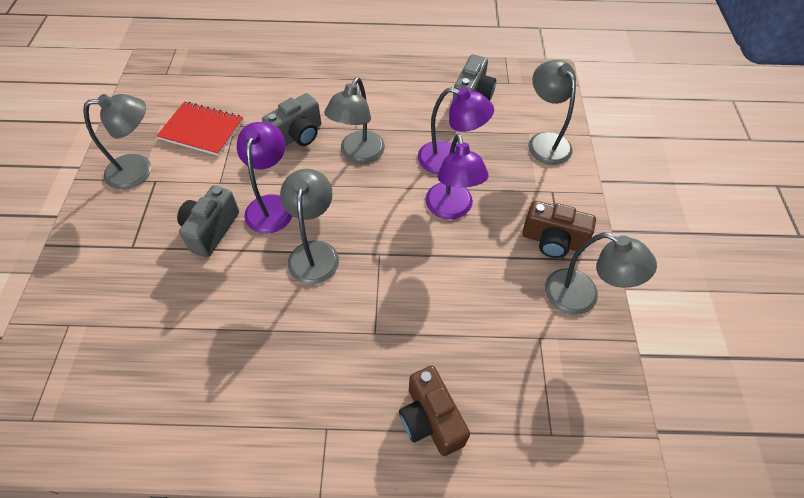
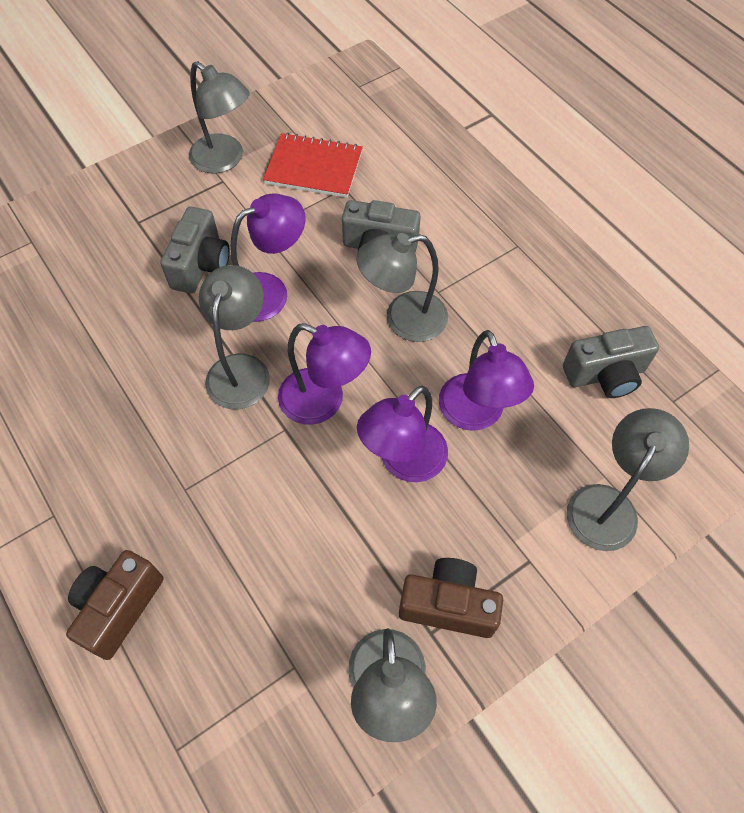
camera: 55 degrees right, 5 degrees up
red notebook [157,101,244,156] -> red notebook turned 60 degrees counterclockwise [263,133,363,198]
grey camera [177,185,239,257] -> grey camera turned 120 degrees clockwise [160,206,230,294]
grey lamp [280,169,339,284] -> grey lamp turned 45 degrees counterclockwise [199,265,270,409]
brown camera [522,201,596,258] -> brown camera turned 120 degrees clockwise [399,558,503,638]
none -> purple lamp [278,323,371,425]

